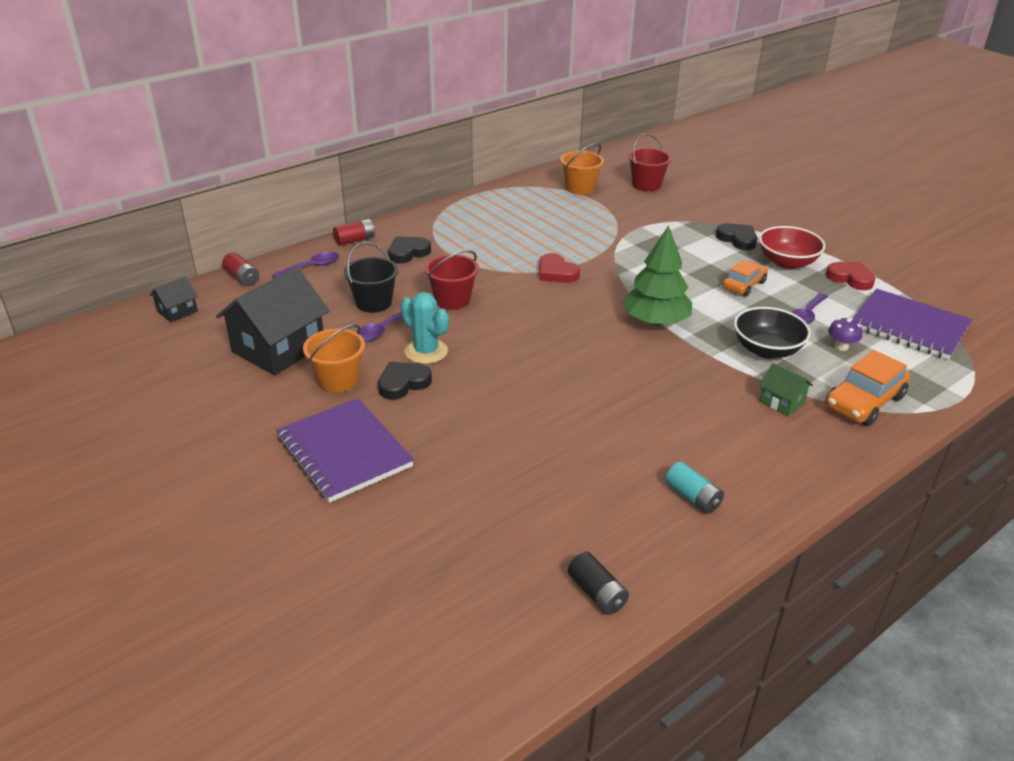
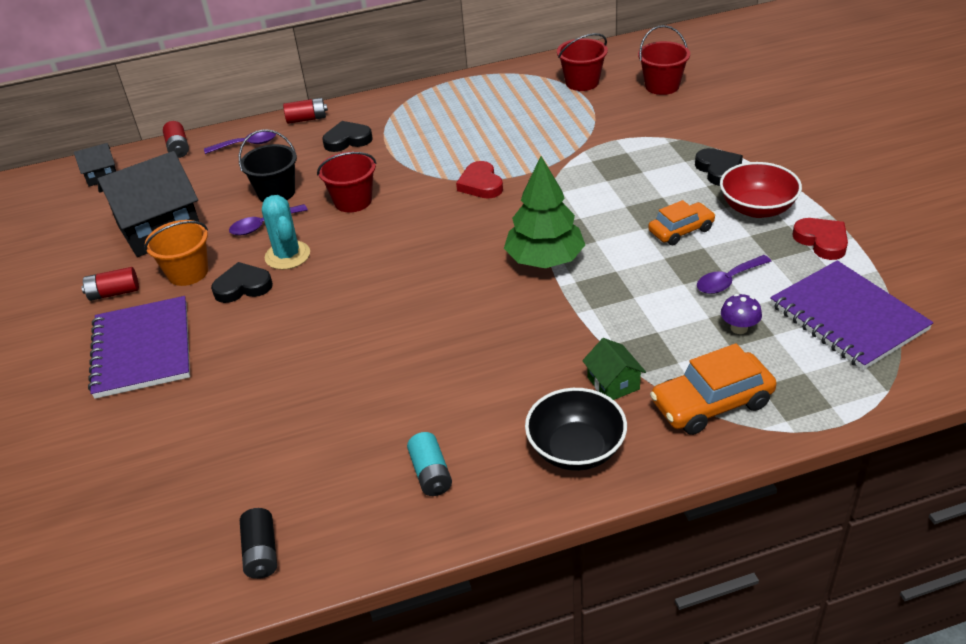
camera: 25 degrees right, 5 degrees up
orange bucket [560,143,604,195] -> red bucket [557,33,608,91]
black bowl [734,307,811,359] -> black bowl moved to [525,388,627,471]
none -> red battery [82,267,139,301]

